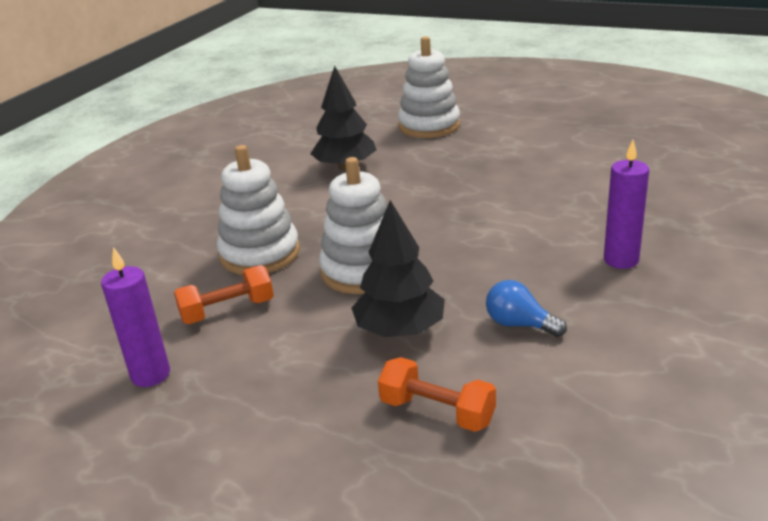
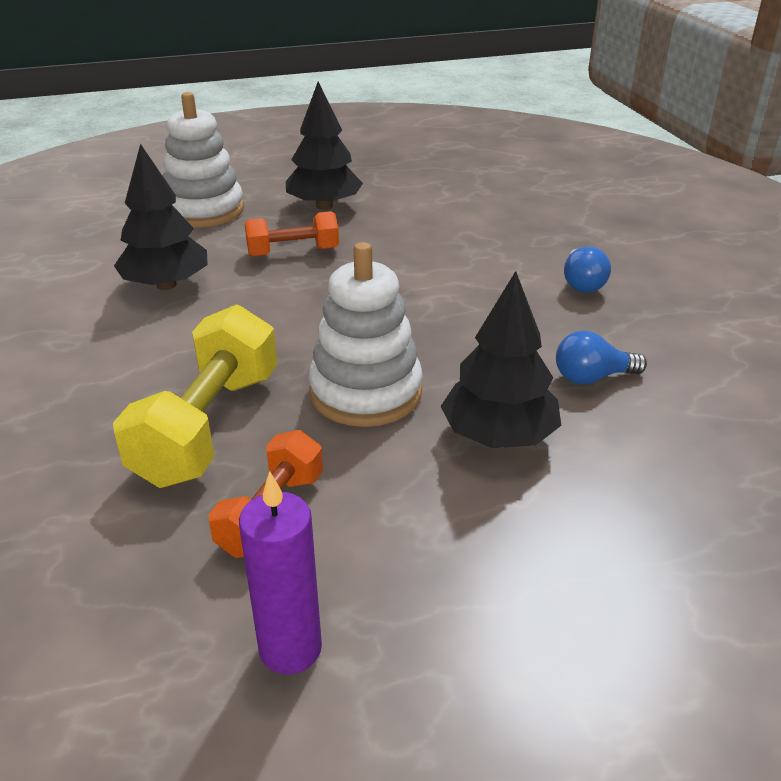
camera: 45 degrees left, 5 degrees up
white stacking toy [217,145,300,275] -> yellow dumbbell [113,304,277,488]
orange dumbbell [378,357,496,432] -> orange dumbbell moved to [245,211,339,257]
purple candle [604,140,649,269] -> blue light bulb [564,246,611,293]
none -> black tree [286,81,363,210]

